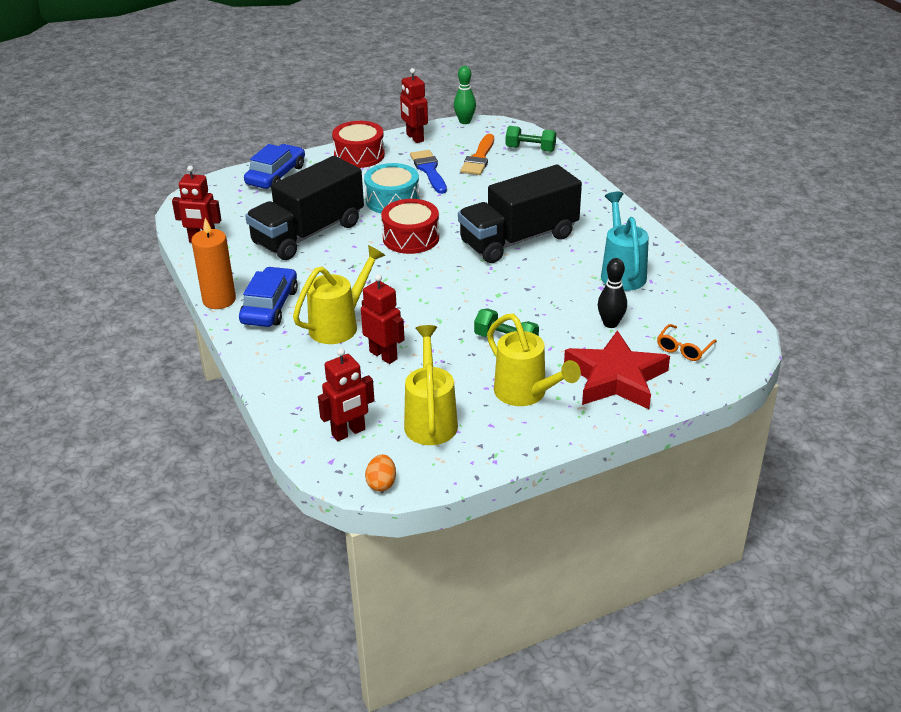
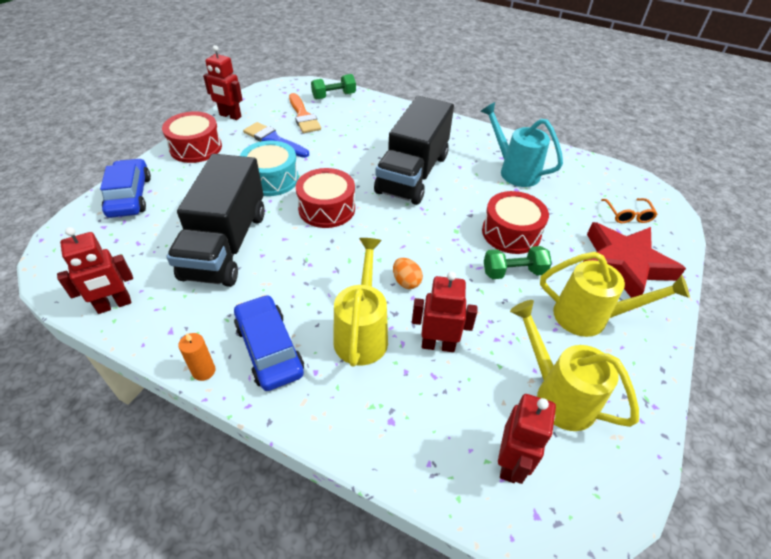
camera: 40 degrees left, 10 degrees up
orange candle [191,218,236,309] -> orange candle [178,333,215,381], size x0.55
orange egg [365,454,396,492] -> orange egg moved to [393,258,423,289]
green bowling pin [454,66,476,124] -> none
black bowling pin [598,258,627,328] -> none
none -> red drum [482,191,549,254]

